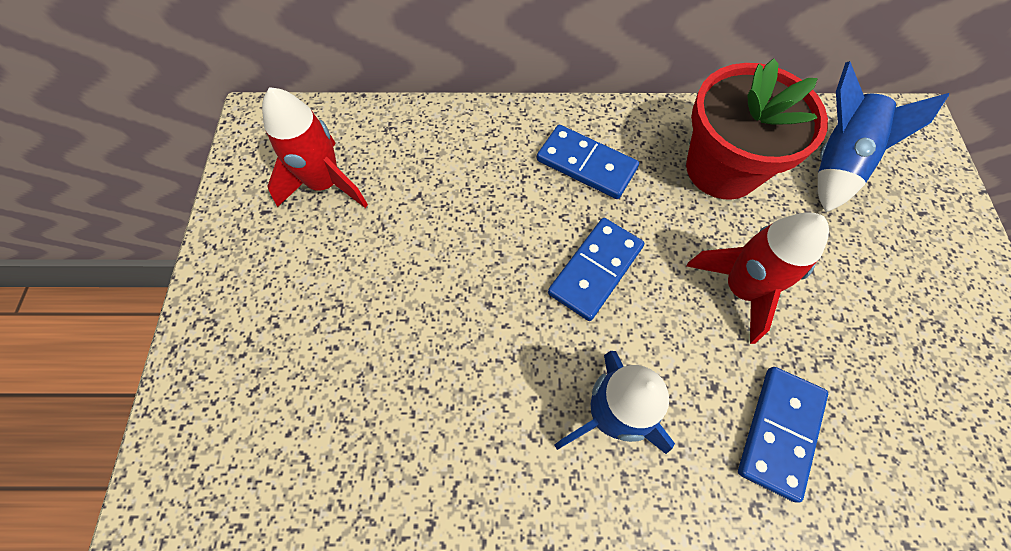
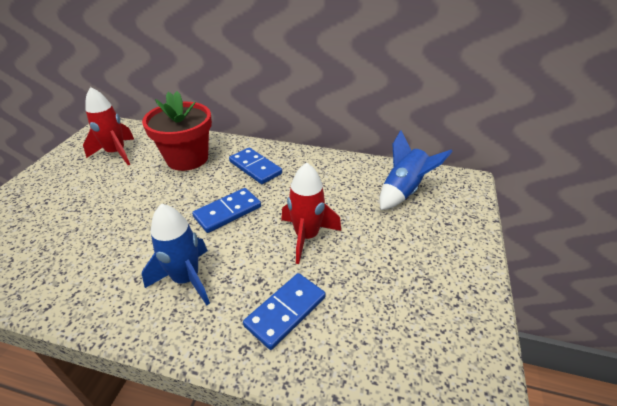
camera: 15 degrees right, 25 degrees down
red flower pot [686,58,828,200] -> red flower pot moved to [142,91,212,171]

